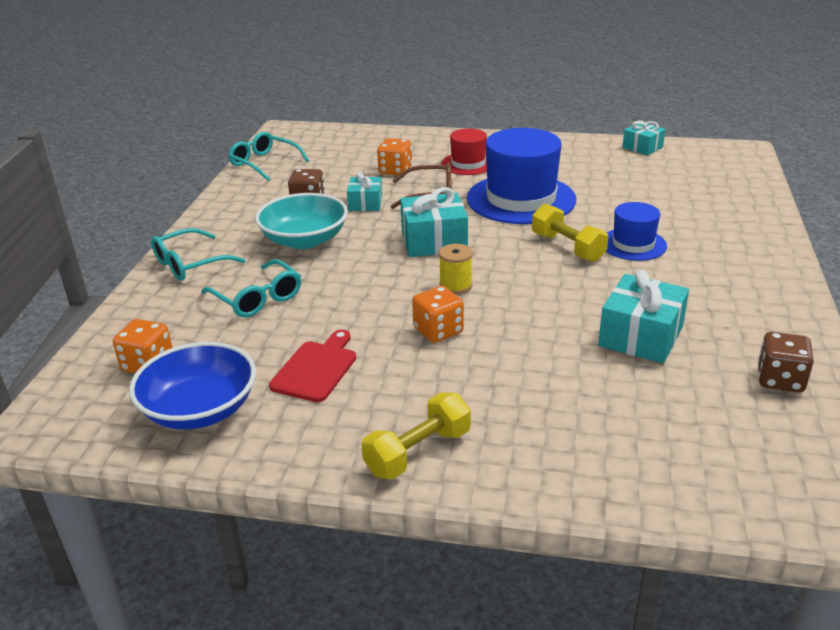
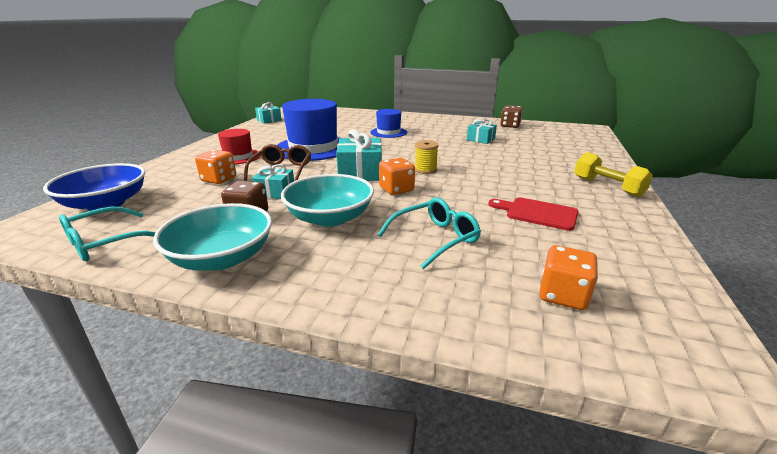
camera: 85 degrees left, 5 degrees down
blue bowl [129,342,256,430] -> blue bowl moved to [43,163,146,211]
turquoise glasses [151,228,246,281] -> none
orange dice [412,286,464,343] -> orange dice moved to [379,158,415,195]
yellow dumbbell [532,204,609,262] -> none
turquoise gift [598,270,689,363] -> turquoise gift [467,119,497,144], size x0.62
none -> turquoise bowl [153,203,272,271]

